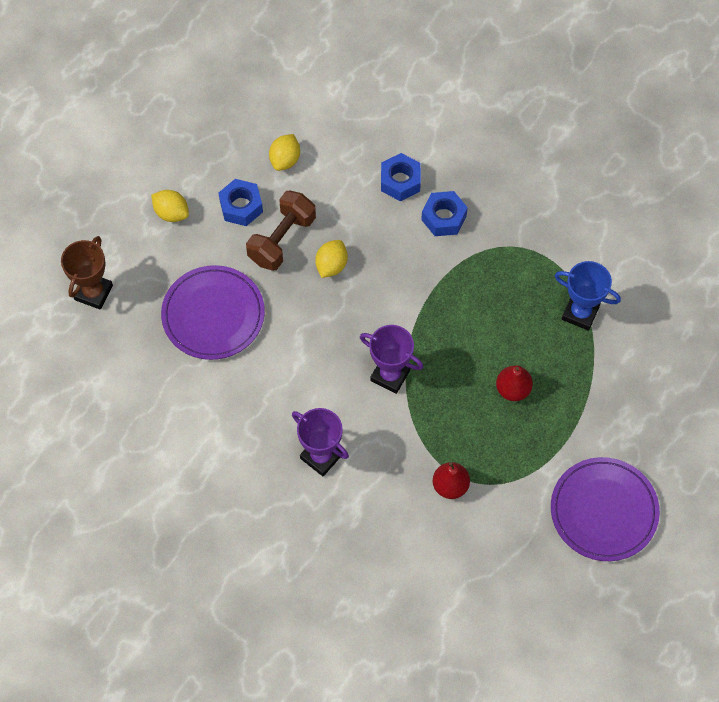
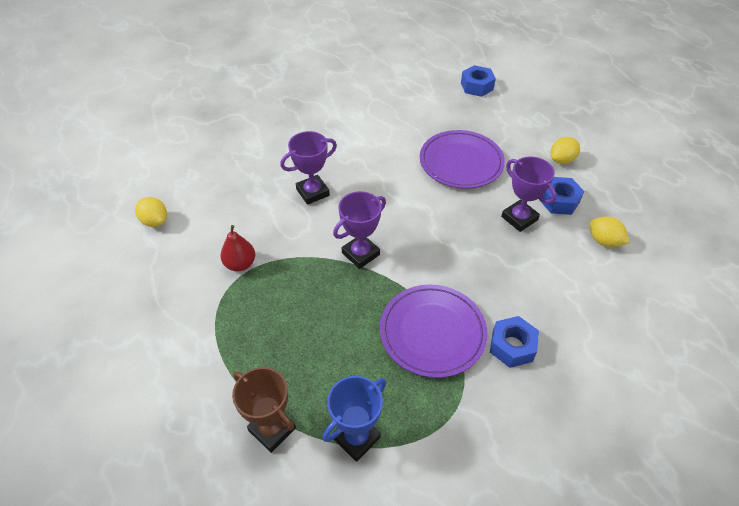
camera: 110 degrees right, 15 degrees down
brown trophy [61,236,113,310] -> brown trophy moved to [232,367,296,453]
brown dumbbell [246,190,316,271] -> purple trophy [501,156,556,232]
yellow lemon [315,240,348,278] -> yellow lemon moved to [135,197,167,227]
blue nut [381,153,421,201] -> blue nut moved to [461,65,496,97]
red pear [496,365,533,401] -> none
purple plate [551,457,660,561] -> purple plate moved to [380,284,488,378]

